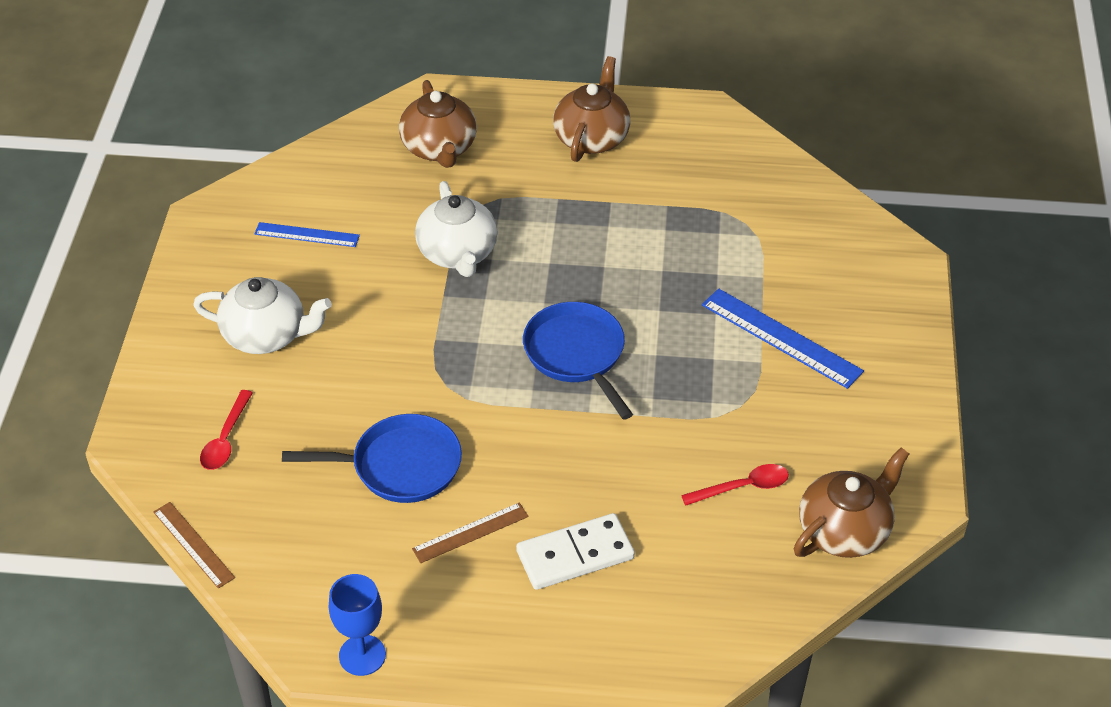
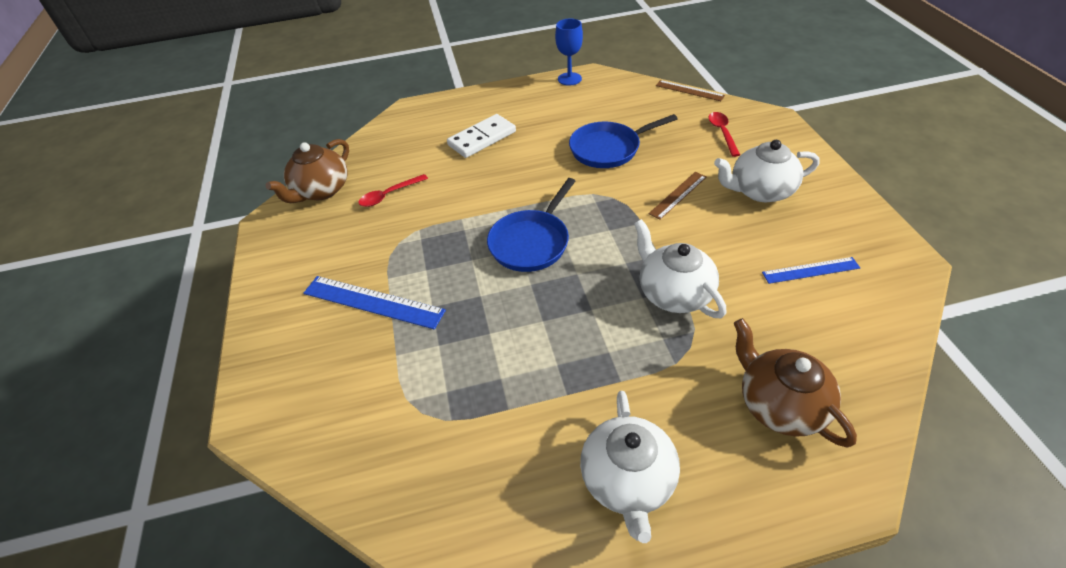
camera: 165 degrees right, 0 degrees up
brown ruler [412,502,529,563] -> brown ruler moved to [649,172,707,220]
blue pan [523,302,633,420] -> blue pan turned 75 degrees clockwise [487,178,575,272]
brown teapot [553,56,631,162] -> white teapot [580,391,680,543]

